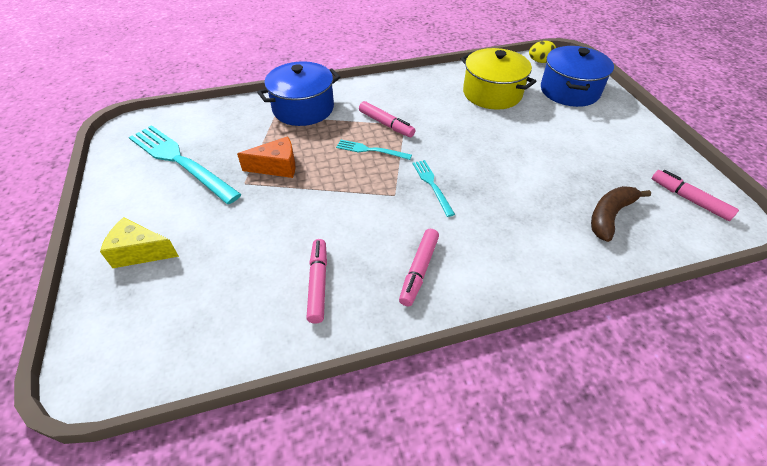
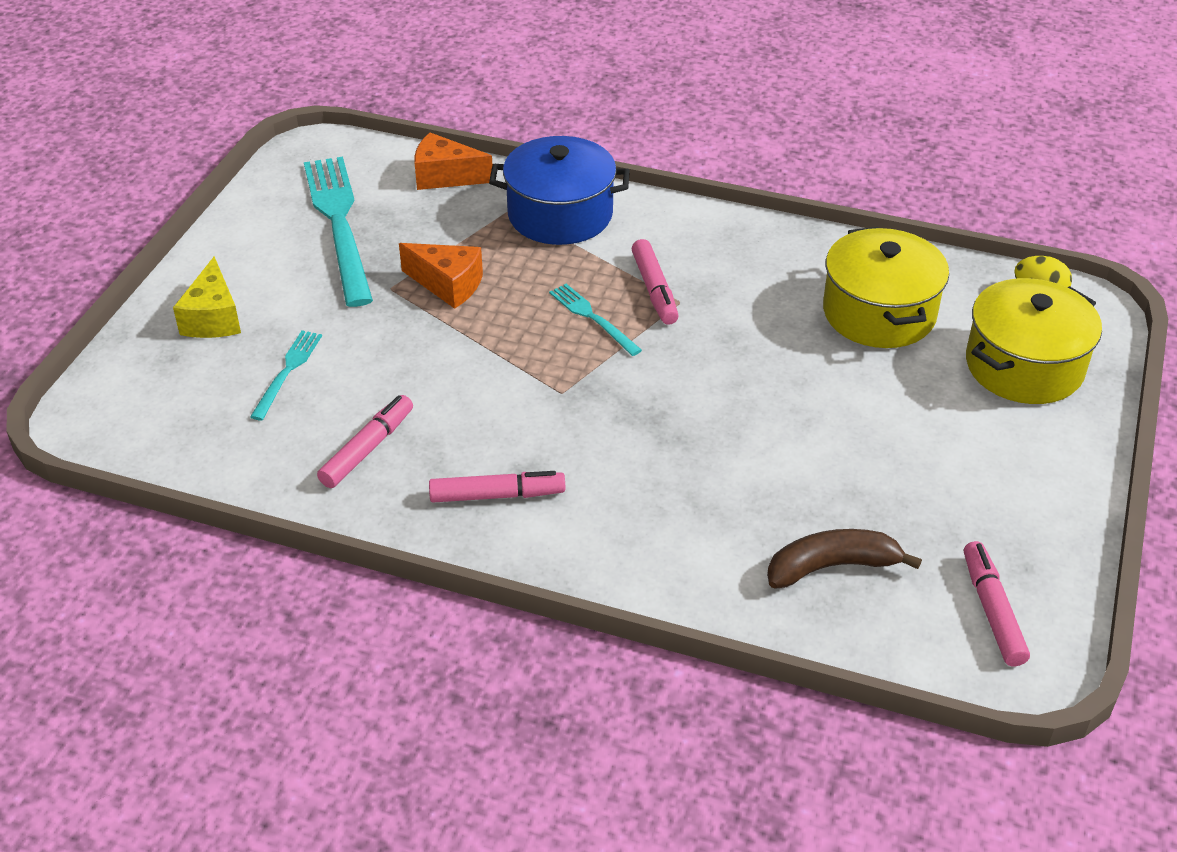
camera: 35 degrees right, 5 degrees down
yellow cheese [100,217,179,268] -> yellow cheese turned 135 degrees counterclockwise [173,256,241,338]
pink marker [399,229,439,306] -> pink marker turned 150 degrees counterclockwise [429,471,565,503]
turquoise fork [412,160,455,217] -> turquoise fork moved to [250,330,322,420]
blue pot [541,46,614,107] -> yellow pot [966,278,1102,404]
none -> orange cheese [414,133,492,190]

